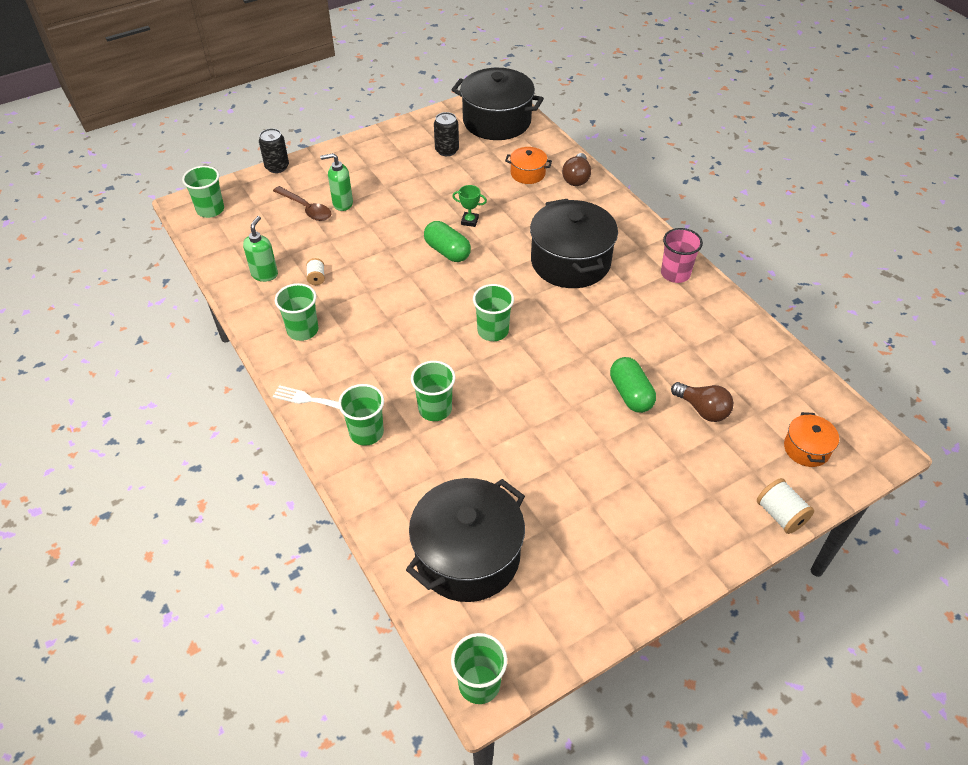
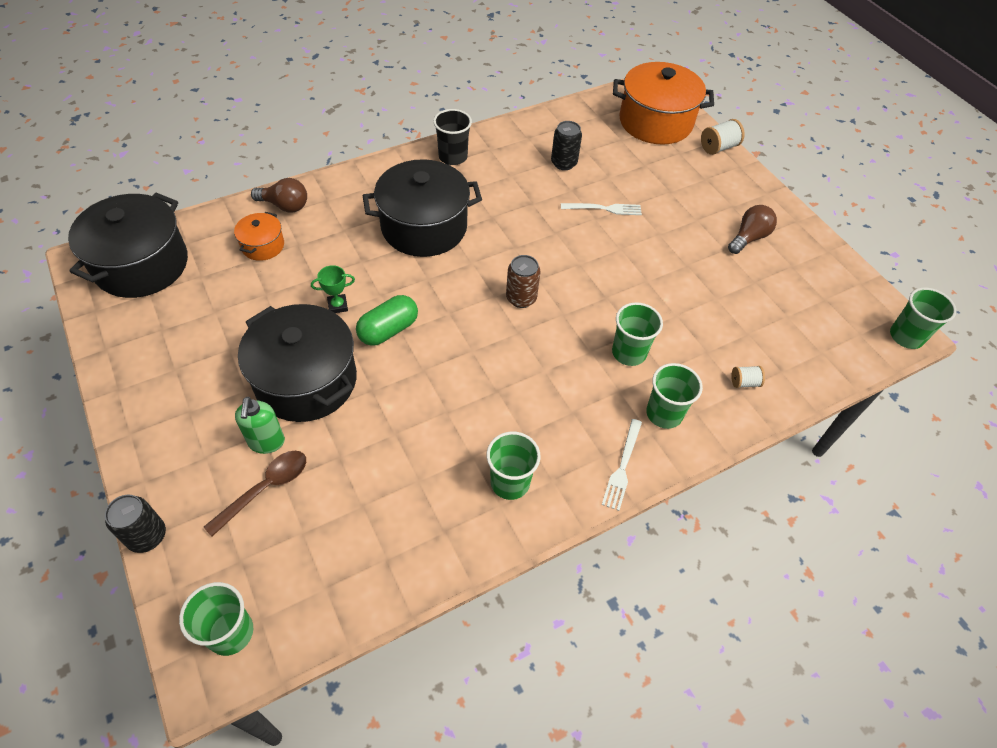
camera: 90 degrees left, 5 degrees up
green soap dispenser [243,216,278,282] -> none
white spool [306,258,325,285] -> white spool moved to [731,366,765,388]
black pot [406,478,525,602] -> black pot moved to [238,304,357,422]
black can [434,112,459,156] -> black can moved to [551,121,582,170]
green trophy [452,185,487,227] -> green trophy turned 60 degrees clockwise [311,265,355,313]
green cup [473,284,514,341] -> brown can [506,255,540,308]
green capsule [610,357,656,413] -> white fork [561,203,642,215]
pink cup [661,228,703,283] -> black cup [433,109,472,165]
brown light bulb [671,382,734,422] -> brown light bulb moved to [728,205,777,254]
orange pot [784,412,839,467] -> orange pot [613,62,714,145], size x2.09

